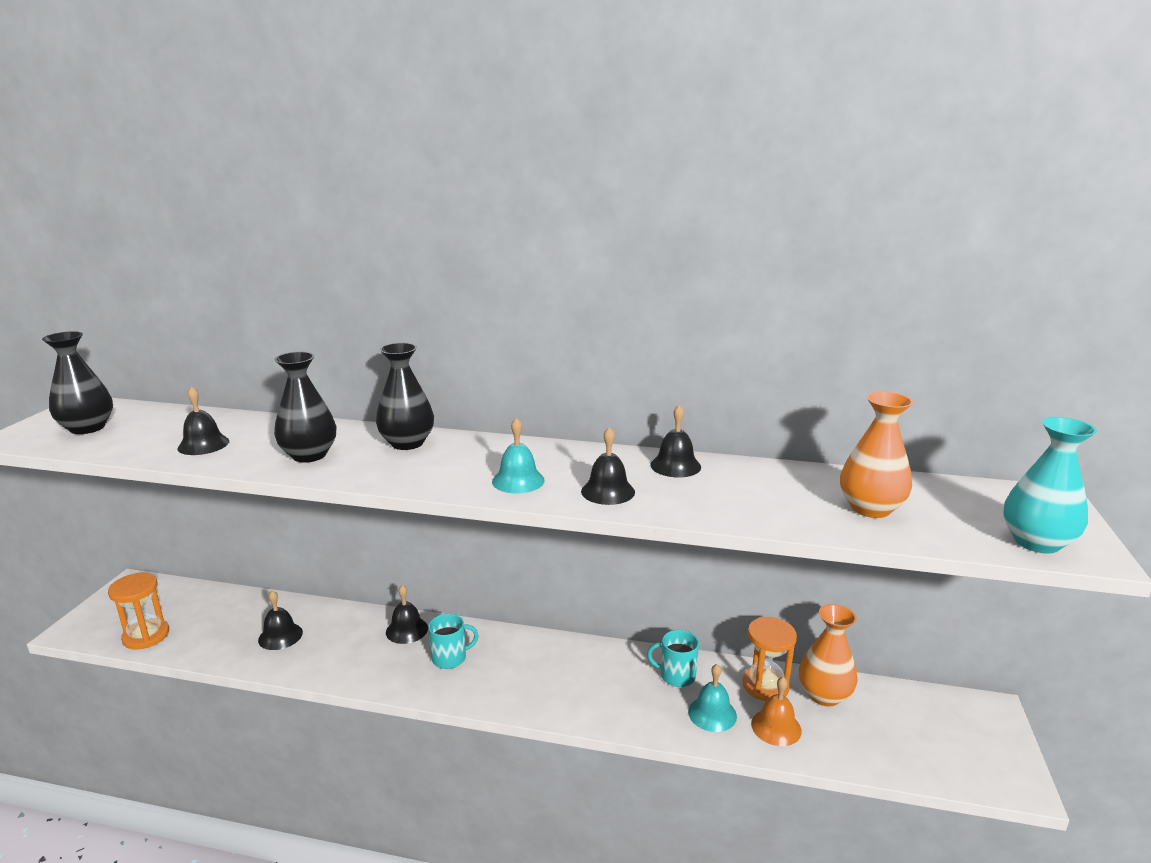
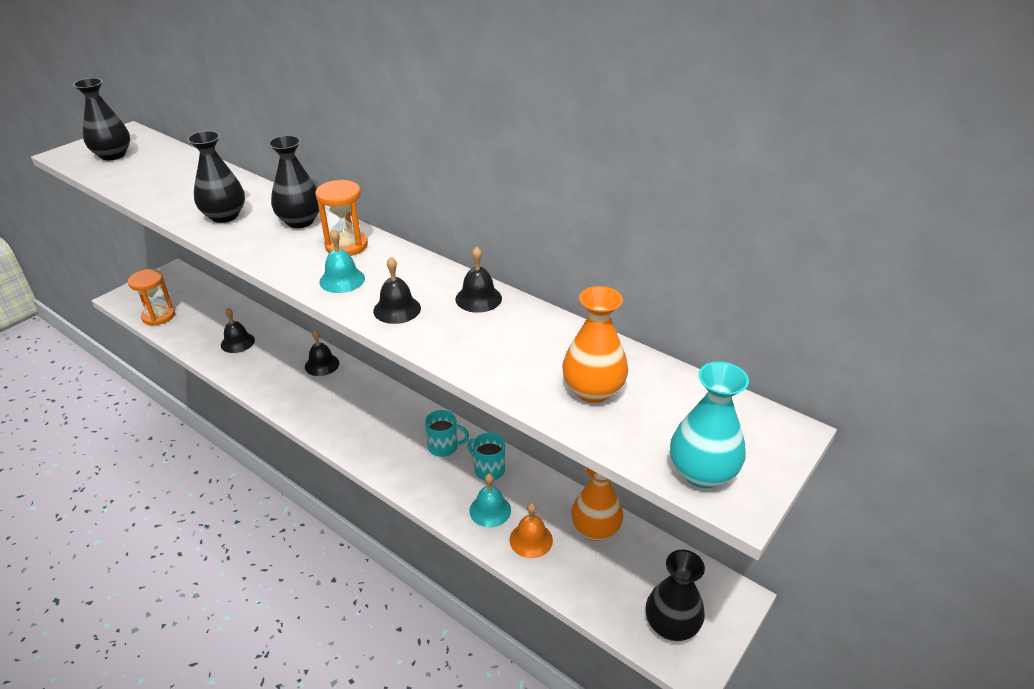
camera: 25 degrees right, 15 degrees up
black bell [178,386,229,455] -> none
turquoise mug [428,614,478,669] -> turquoise mug moved to [425,410,469,457]
orange hourglass [742,617,797,701] -> orange hourglass moved to [315,180,368,256]
none -> black vase [646,550,705,641]

